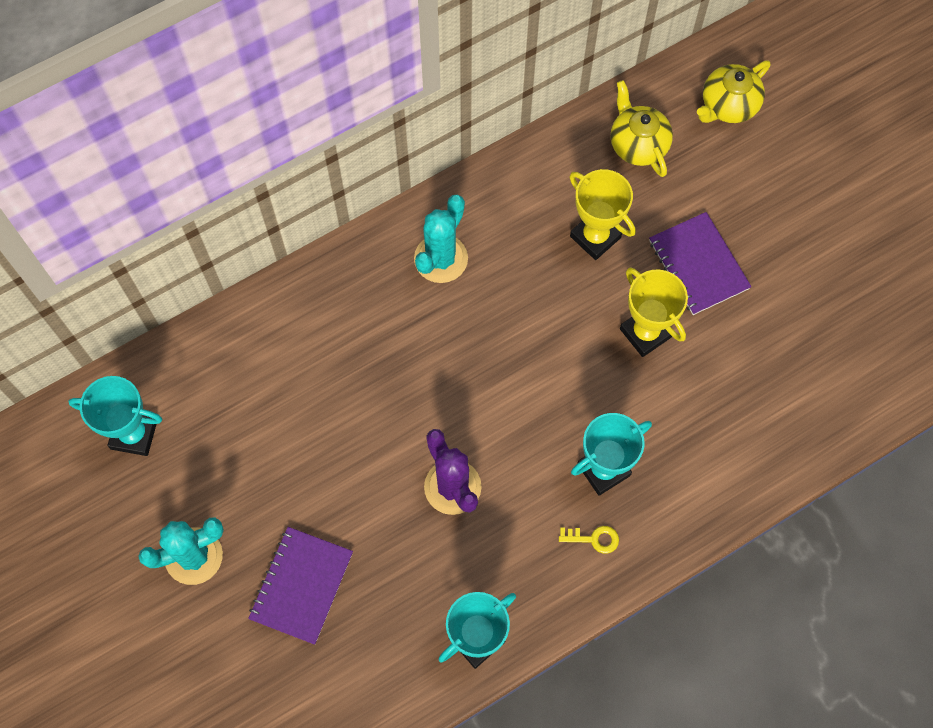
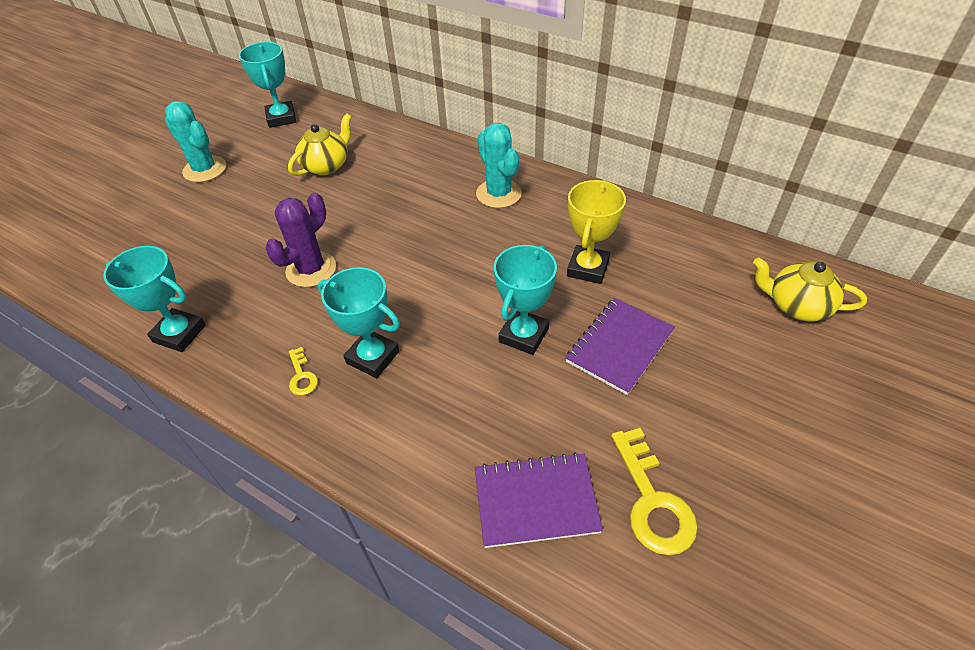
camera: 65 degrees right, 20 degrees down
purple notebook [248,527,353,645] -> purple notebook moved to [475,452,603,548]
turquoise cactus [414,195,468,283] -> turquoise cactus turned 60 degrees clockwise [476,123,522,208]
yellow teapot [610,80,673,177] -> yellow teapot moved to [288,113,352,176]
yellow trophy [620,267,688,357] -> turquoise trophy [494,245,557,355]
none -> yellow key [611,428,698,555]

